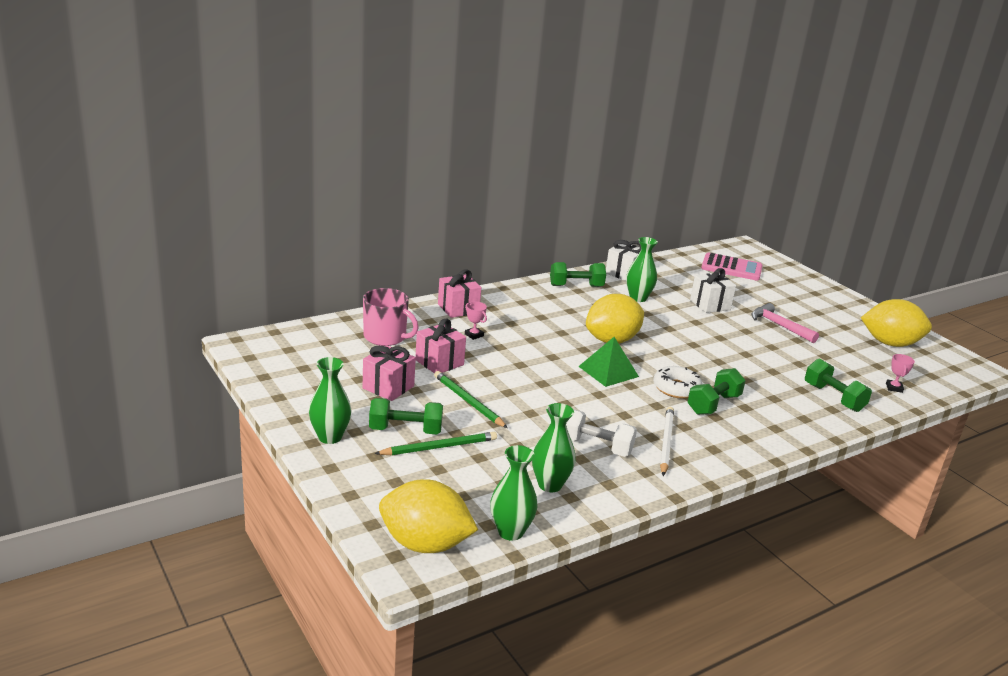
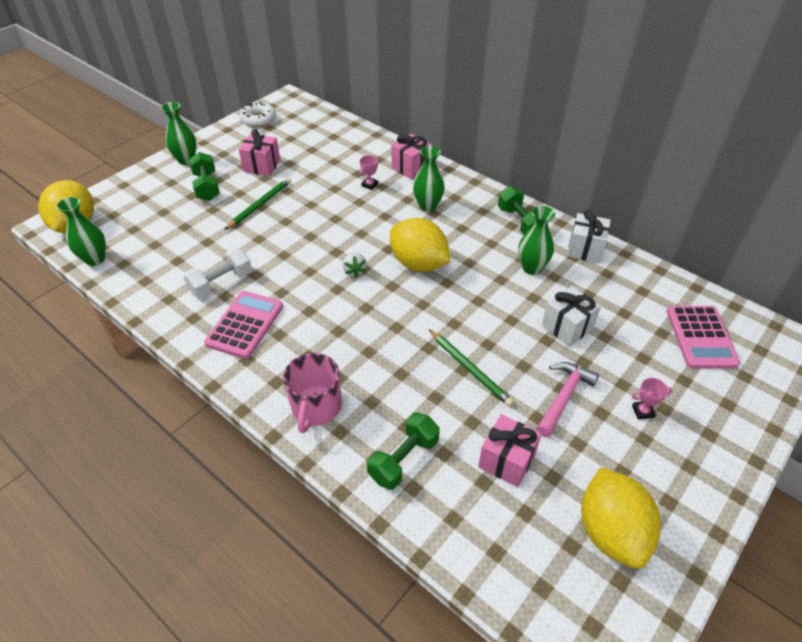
camera: 75 degrees right, 20 degrees up
pink mug [363,288,418,346] -> pink mug moved to [283,353,342,433]
green pencil [374,432,497,455] -> green pencil moved to [429,330,514,407]
pink gift [416,319,466,373] -> pink gift moved to [478,414,541,487]
green vase [532,403,576,492] -> green vase moved to [413,146,445,212]
white dumbbell [566,409,637,457] -> white dumbbell turned 45 degrees clockwise [183,248,252,298]
green pyramid [578,337,639,387] -> white strawberry [343,252,367,278]
white donut [653,366,702,399] -> white donut moved to [240,101,276,127]
white pencil [660,407,674,476] -> pink calculator [204,291,283,359]
green dumbbell [687,368,746,415] -> none
pink trophy [886,354,915,393] -> pink trophy moved to [632,378,672,420]

